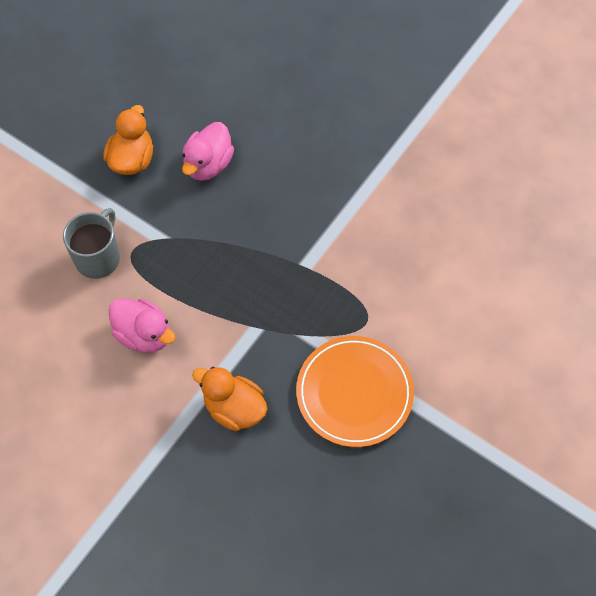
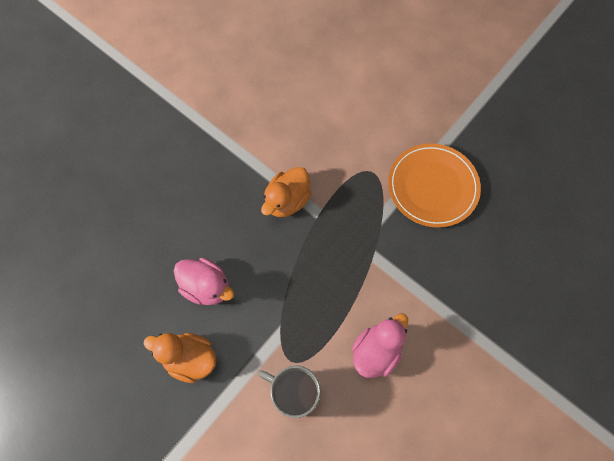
camera: 85 degrees left, 5 degrees up
orange duck [192,366,267,431] -> orange duck moved to [261,167,311,217]

